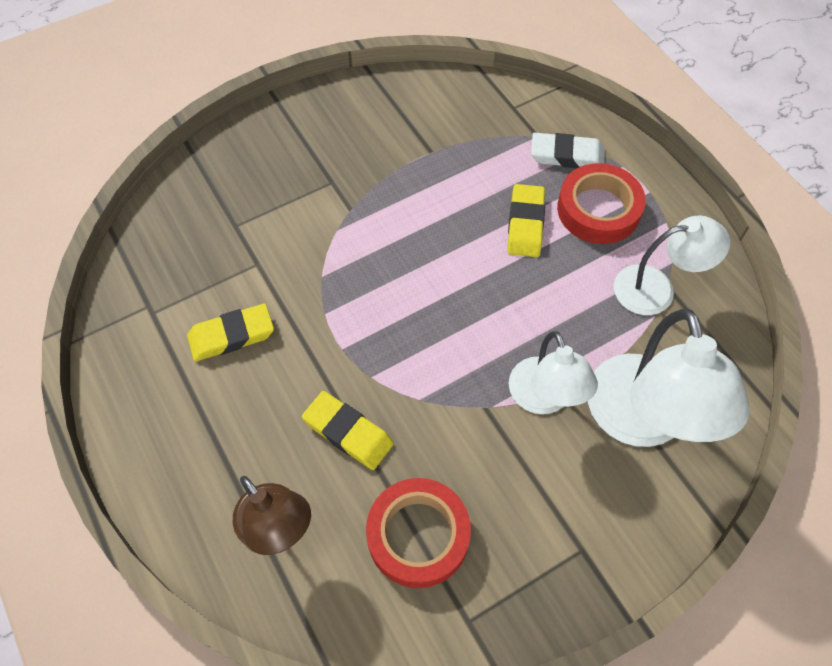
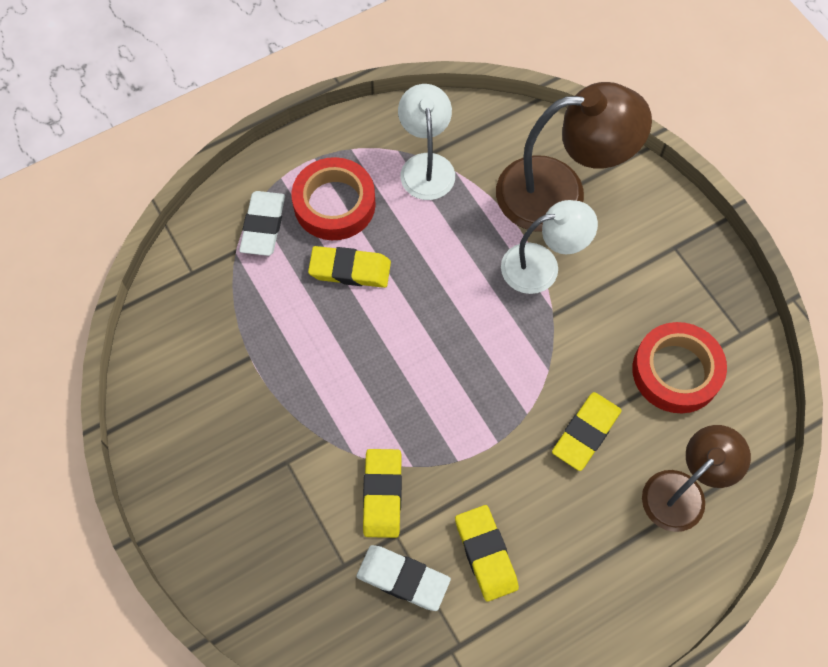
camera: 90 degrees left, 5 degrees up
white lamp [588,309,750,447] -> brown lamp [496,82,652,232]
none -> white eraser [356,545,451,611]
none -> yellow eraser [363,449,402,538]

